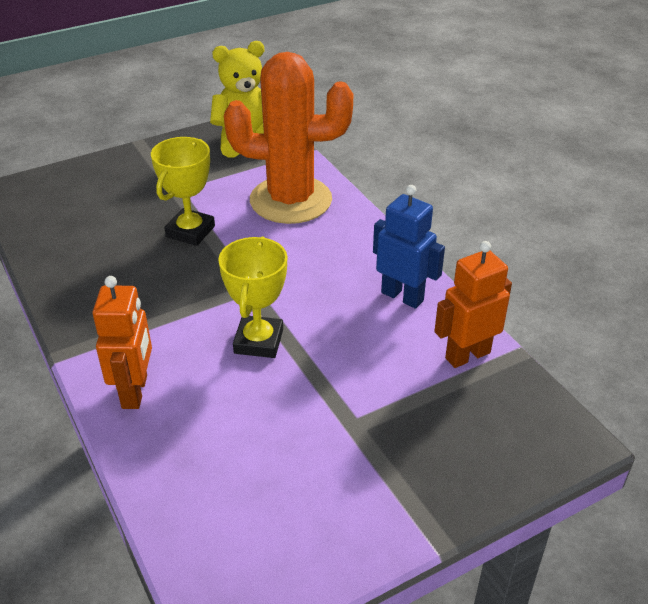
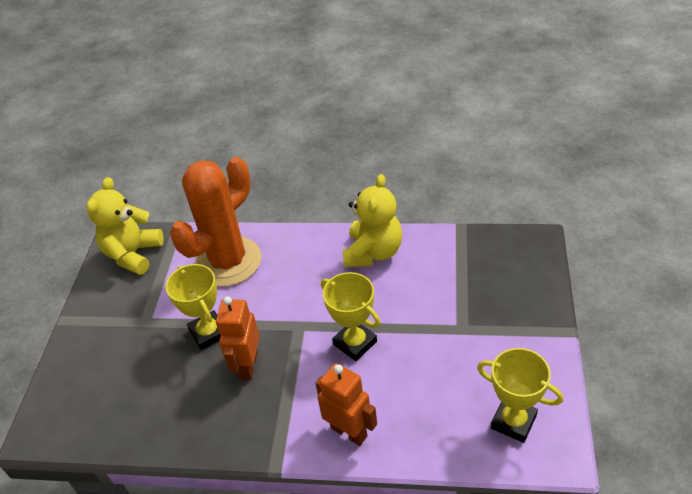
camera: 50 degrees left, 5 degrees up
blue robot [373,185,445,309] -> yellow teddy bear [343,174,402,267]
orange robot [435,241,512,368] -> orange robot moved to [216,297,260,380]
none -> yellow trophy [477,348,563,443]

